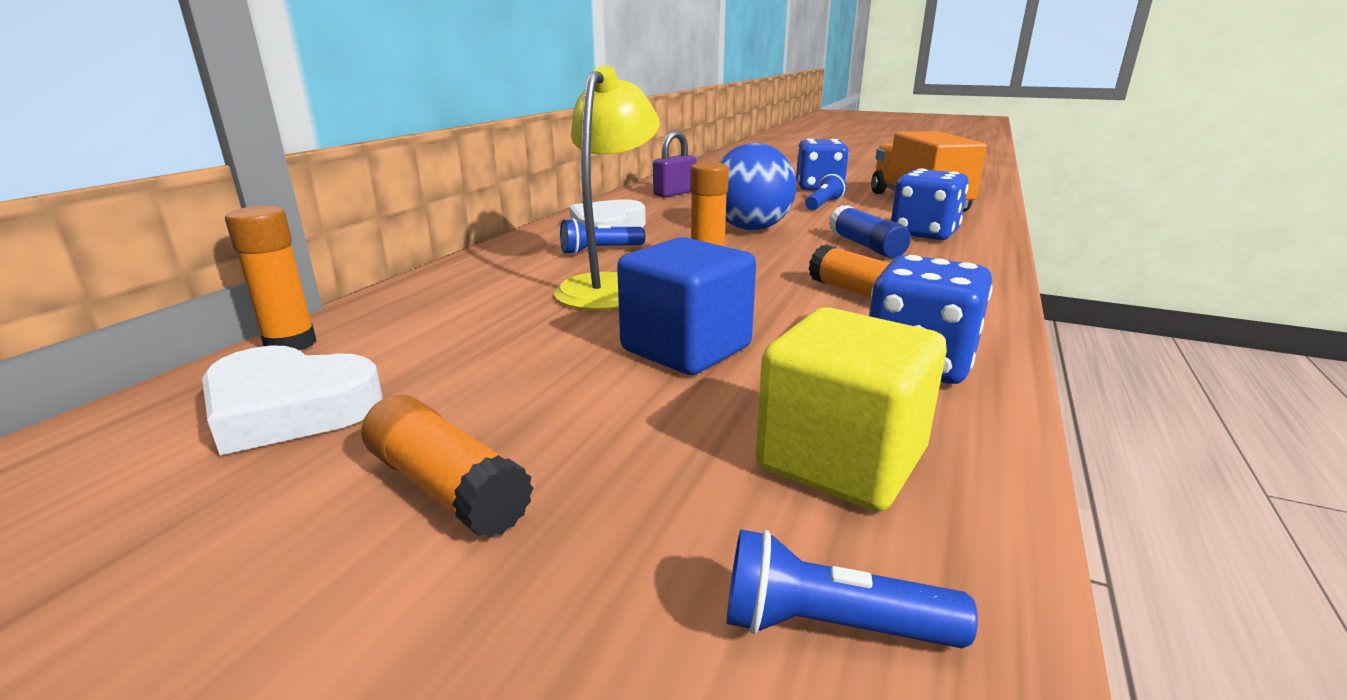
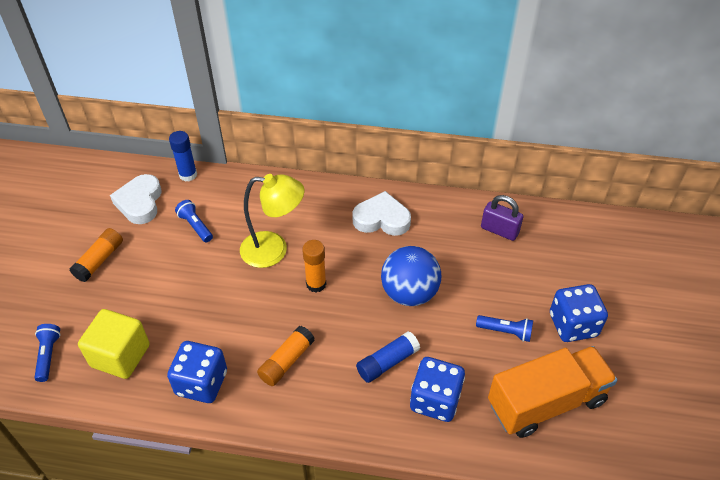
camera: 75 degrees right, 25 degrees up
orange glue stick [225,206,317,350] -> blue glue stick [169,131,197,182]
blue flashlight [560,218,645,255] -> blue flashlight moved to [175,200,213,242]
blue cube [617,237,756,375] -> none

